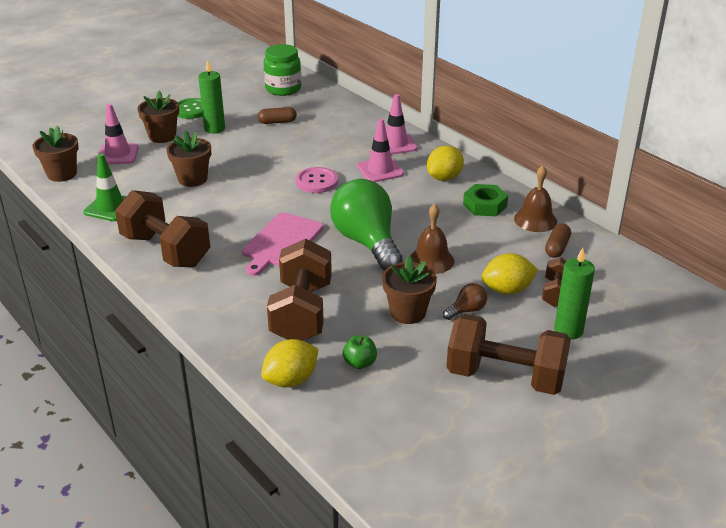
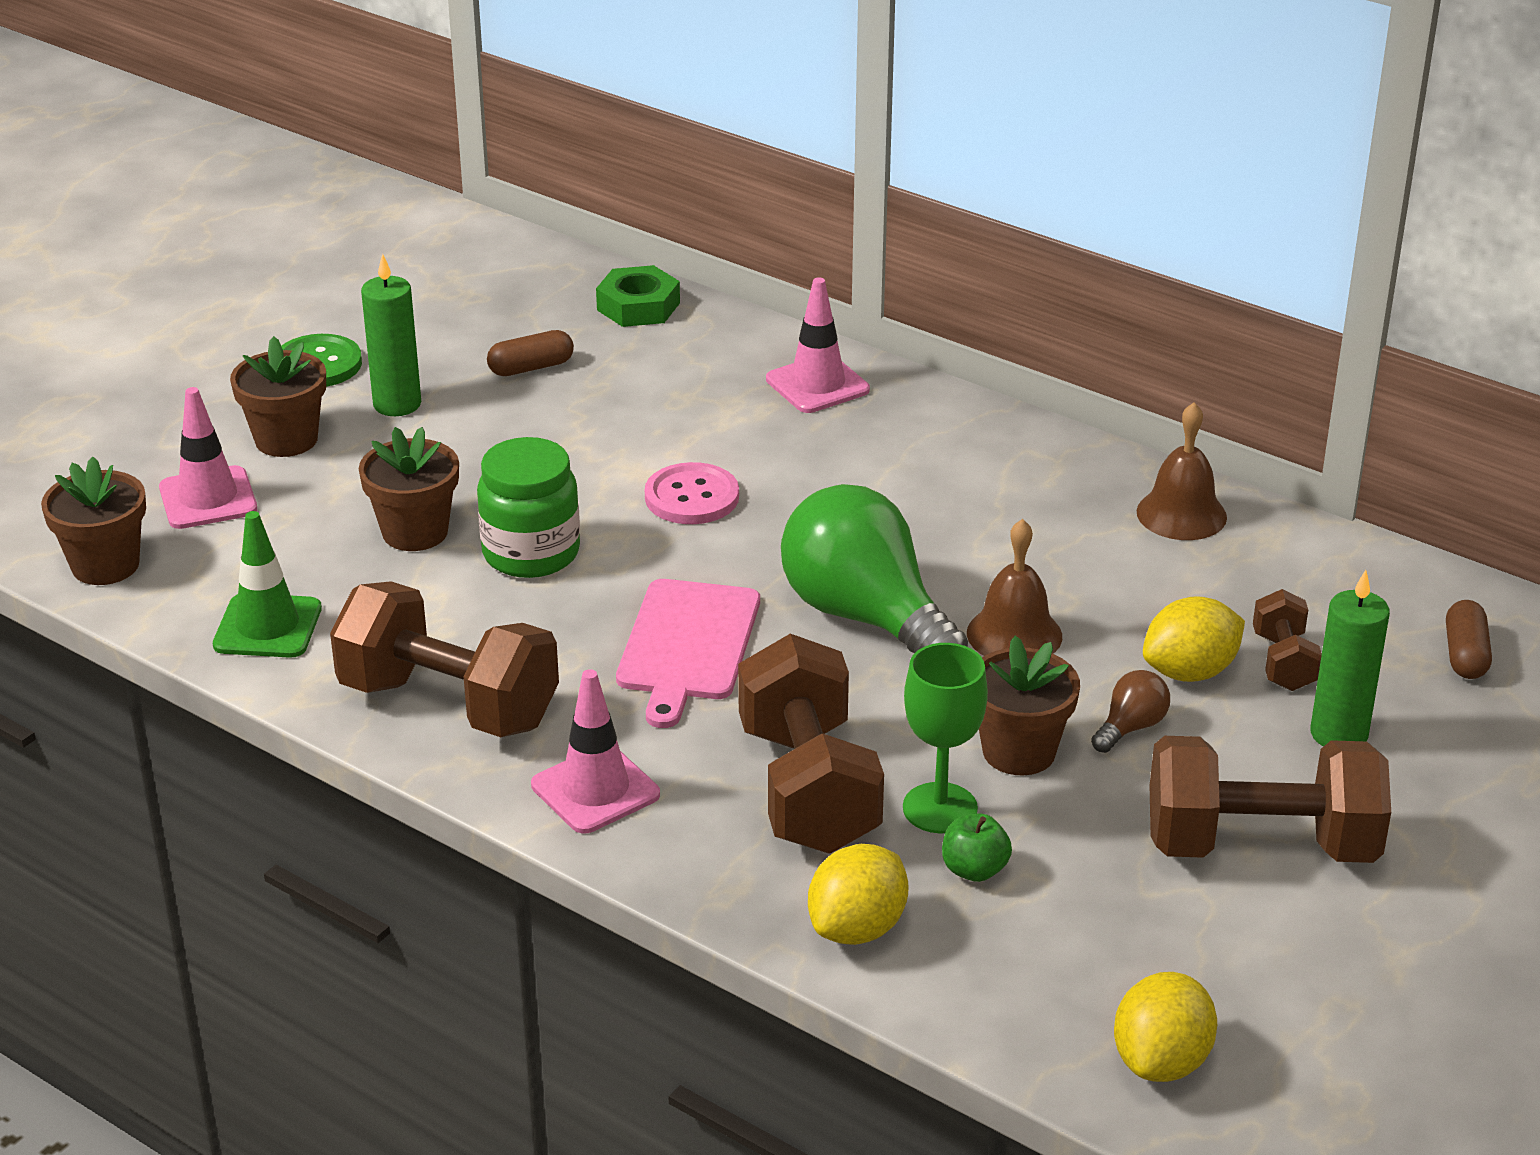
camera: 15 degrees left, 0 degrees up
green jar [264,44,301,96] -> green jar moved to [477,437,580,578]
pink traffic cone [357,118,404,182] -> pink traffic cone moved to [531,669,660,834]
yellow lemon [427,145,464,181] -> yellow lemon moved to [1114,972,1217,1082]
green nut [463,184,508,216] -> green nut moved to [596,265,680,327]
brown capsule [545,223,571,258] -> brown capsule moved to [1446,600,1492,679]
none -> green goblet [903,643,988,833]

